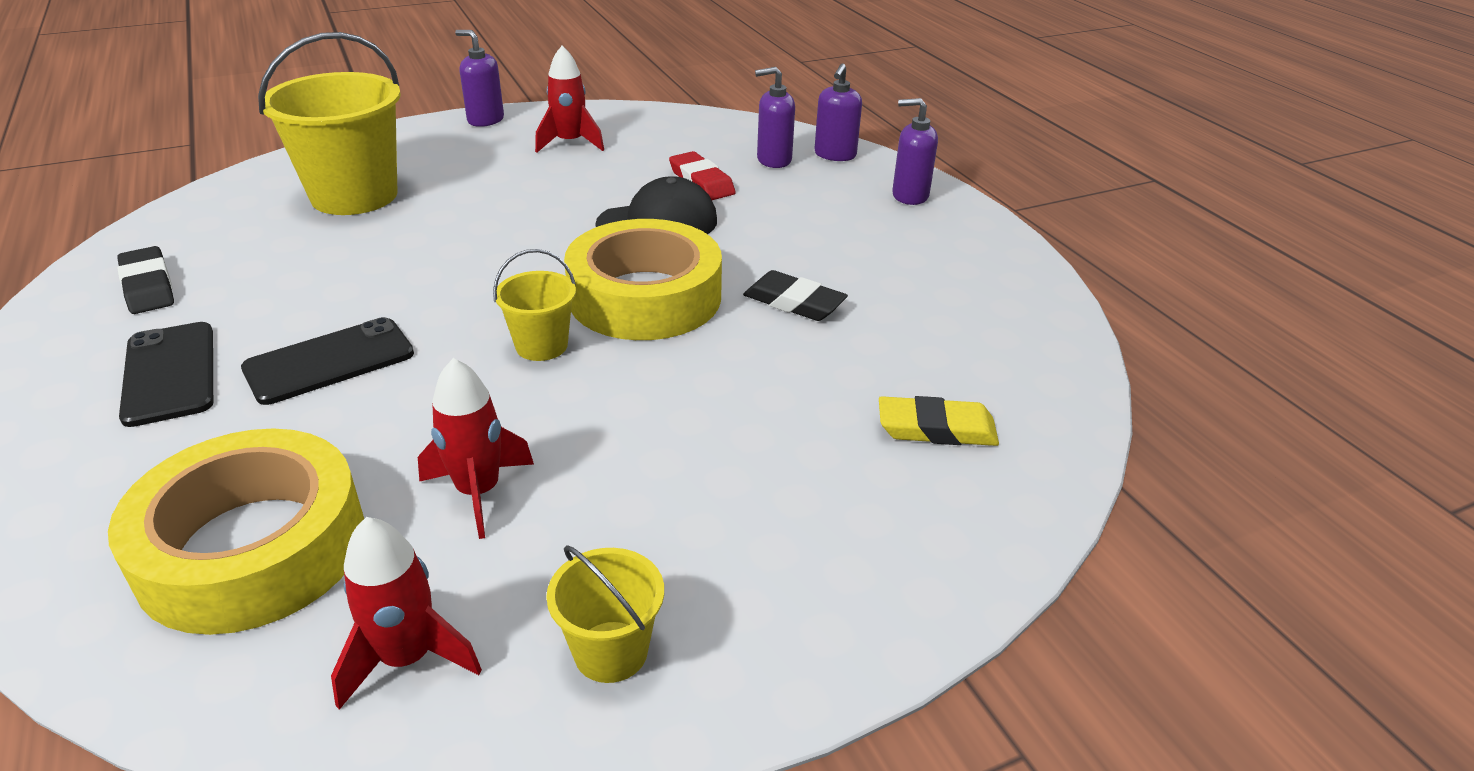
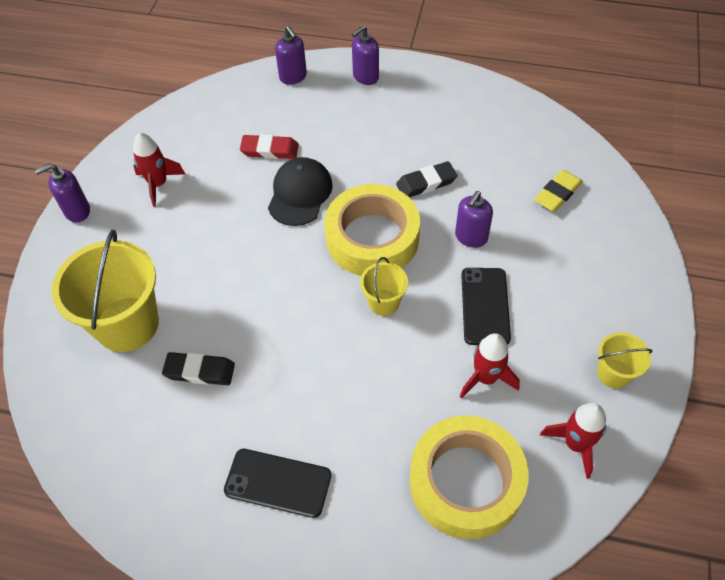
camera: 50 degrees left, 20 degrees up
black eraser [117,246,174,314] -> black eraser moved to [162,352,235,385]
black phone [241,317,414,405] -> black phone moved to [461,268,511,345]
purple soap dispenser [755,67,795,168] -> purple soap dispenser moved to [455,191,493,248]

